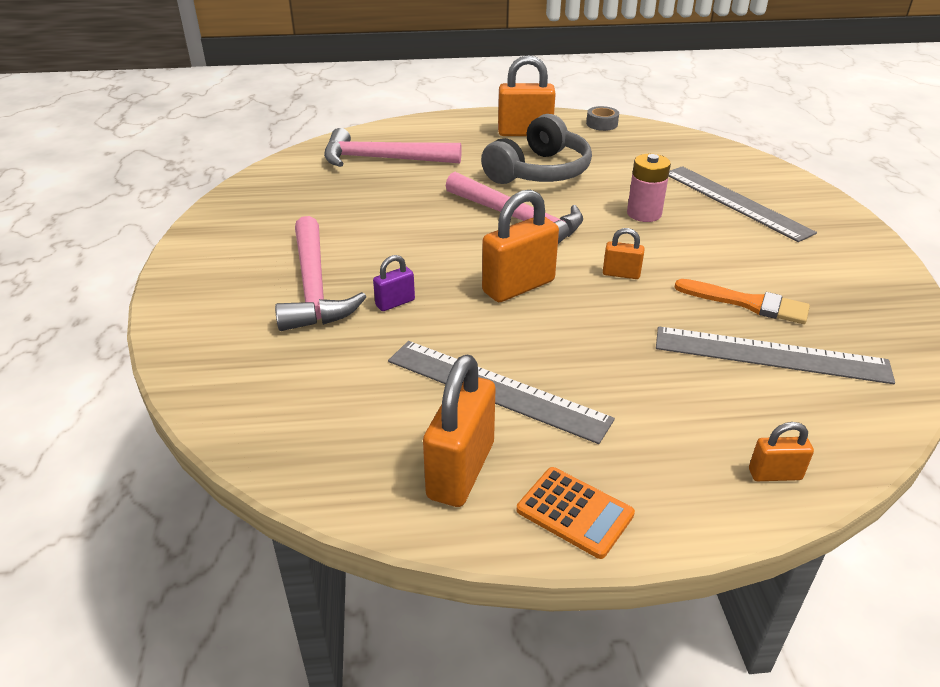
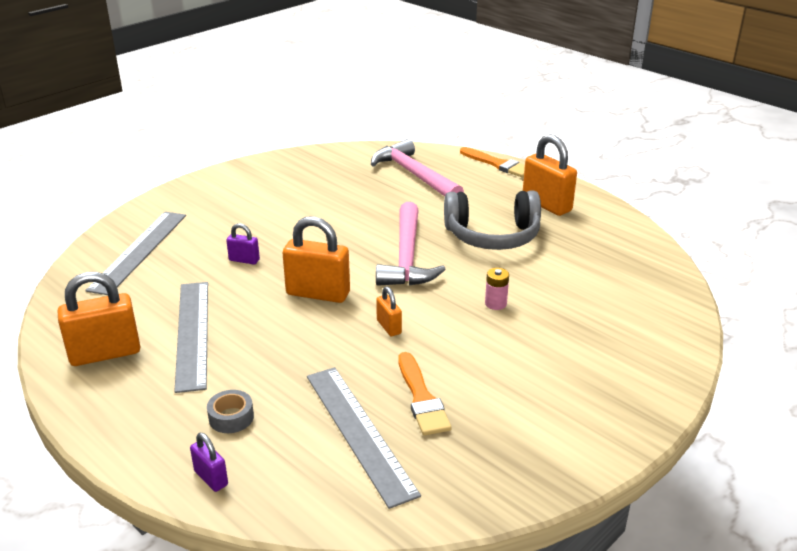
camera: 50 degrees right, 5 degrees down
pink hammer [275,216,366,331] -> none
orange calculator [517,467,635,559] -> none
grey tape [586,106,619,131] -> grey tape moved to [207,390,254,433]
pink battery [627,154,671,222] -> pink battery [485,268,509,310], size x0.65
grey ruler [668,166,817,242] -> grey ruler moved to [85,212,186,295]
orange padlock [749,422,814,481] -> purple padlock [190,433,228,492]
none -> orange brush [460,147,525,177]

